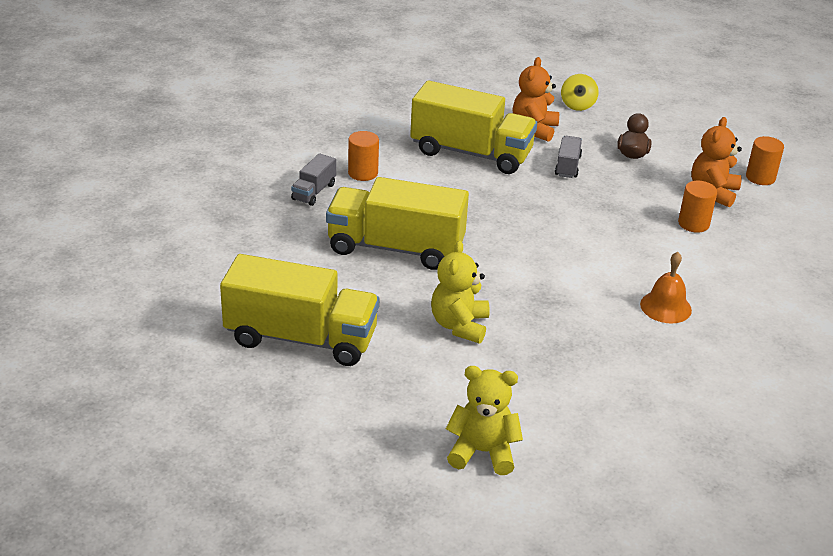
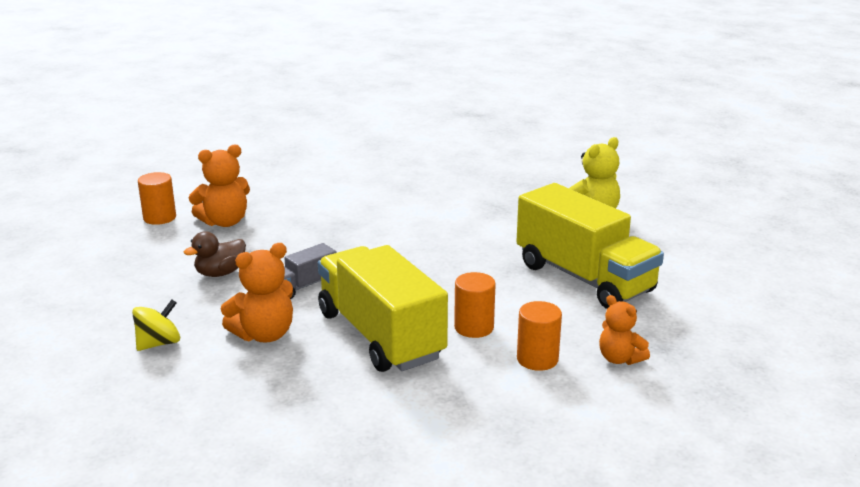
camera: 140 degrees left, 10 degrees down
yellow truck [220,254,379,366] -> none
grey truck [291,153,336,206] -> orange teddy bear [599,295,650,365]
yellow teddy bear [446,366,523,475] -> none
orange bell [640,252,692,323] -> none
orange cylinder [678,181,717,233] -> orange cylinder moved to [454,272,496,338]

